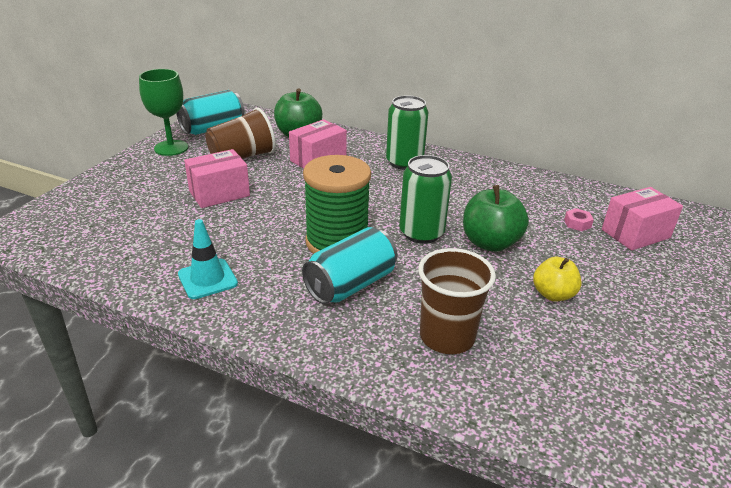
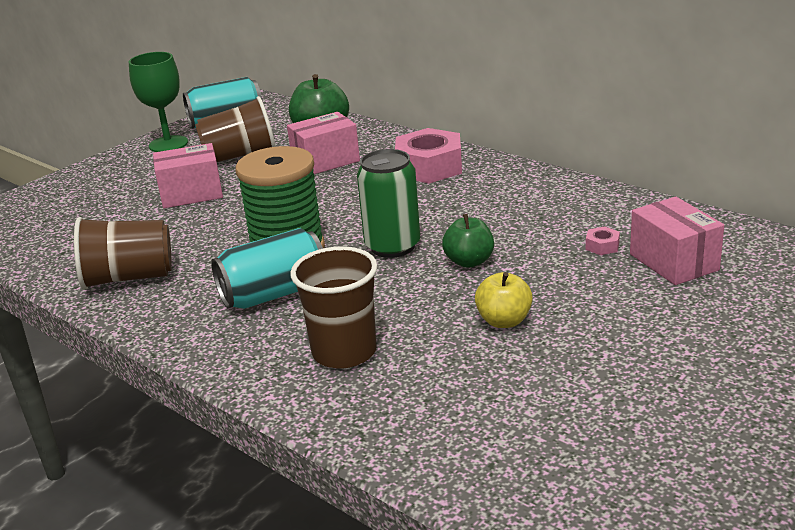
camera: 20 degrees right, 5 degrees down
turquoise traffic cone [178,219,238,299] -> brown cup [74,217,172,290]
green can [386,95,428,170] -> pink nut [395,128,462,184]
green apple [463,185,529,252] -> green apple [442,214,494,268], size x0.65
pink box [602,187,683,250] -> pink box turned 75 degrees clockwise [630,197,724,285]

